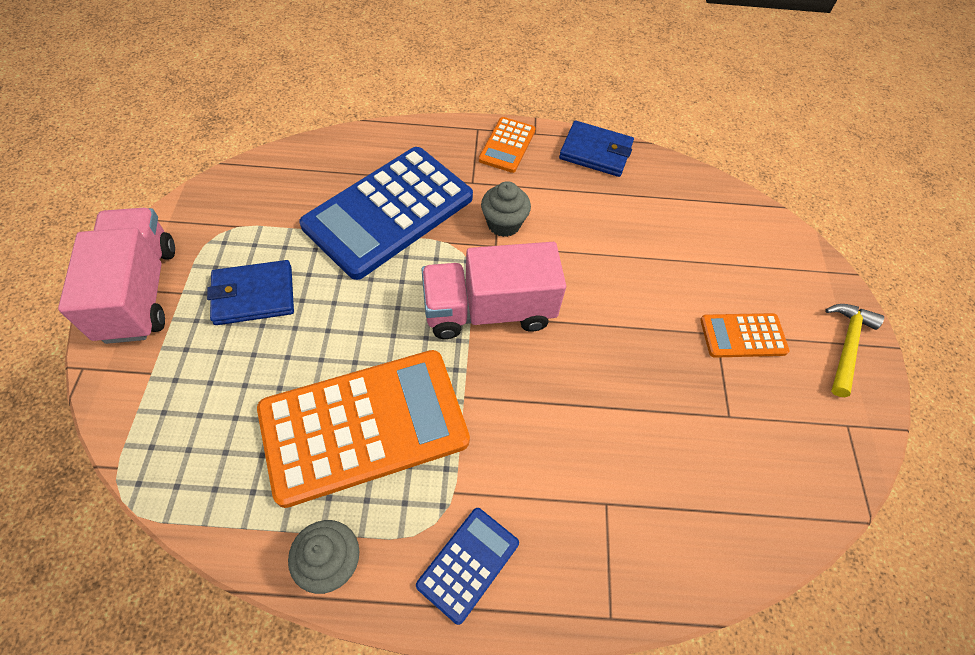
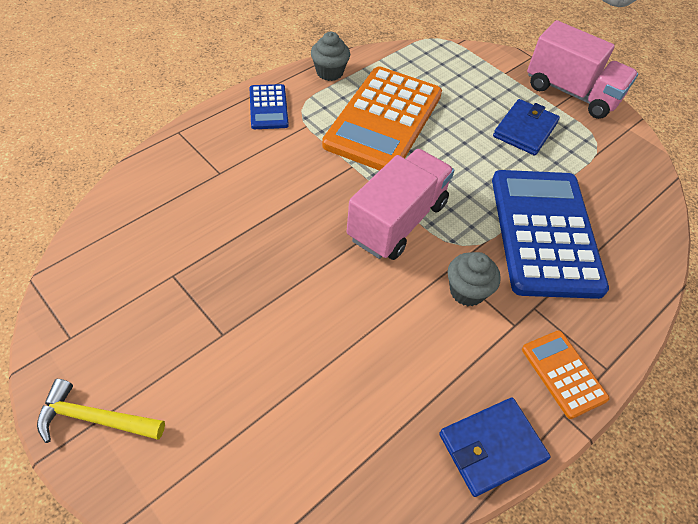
camera: 135 degrees right, 5 degrees down
orange calculator [700,313,789,358] -> none
yellow hammer [825,304,884,397] -> yellow hammer turned 120 degrees clockwise [37,379,165,443]

